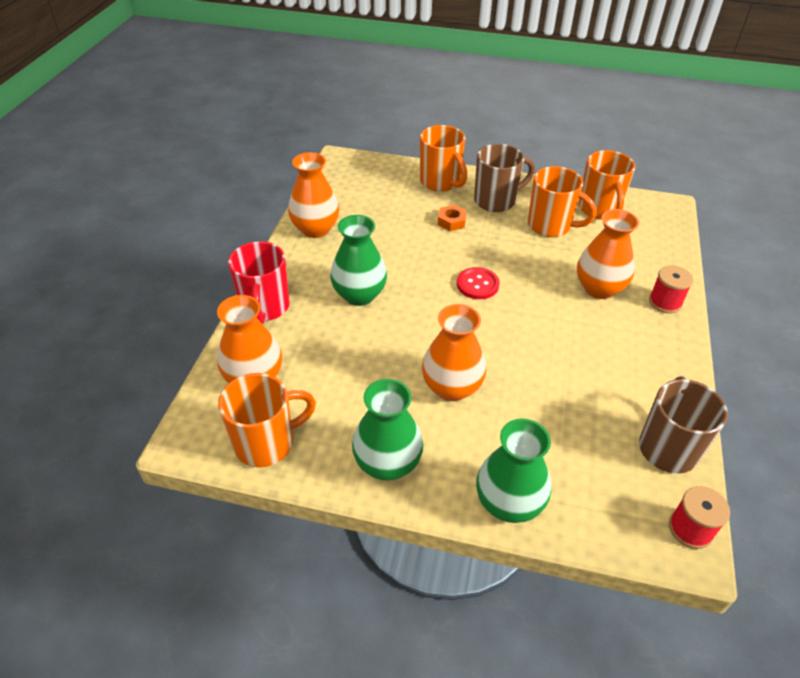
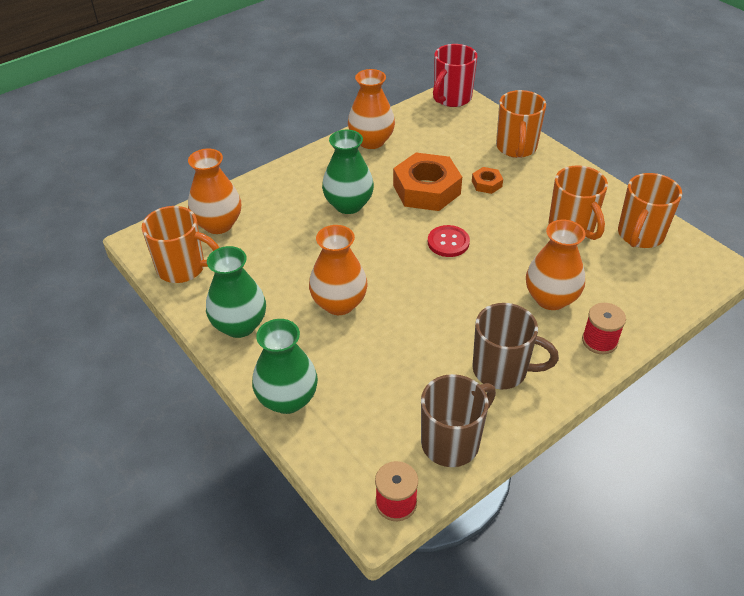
camera: 40 degrees right, 0 degrees up
red mug [228,241,290,324] -> red mug moved to [433,44,478,107]
brown mug [474,144,535,212] -> brown mug moved to [472,303,559,389]
none -> orange nut [393,153,462,211]

